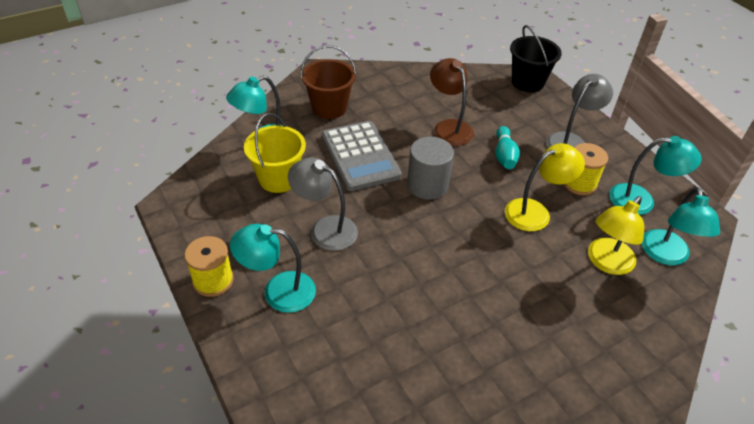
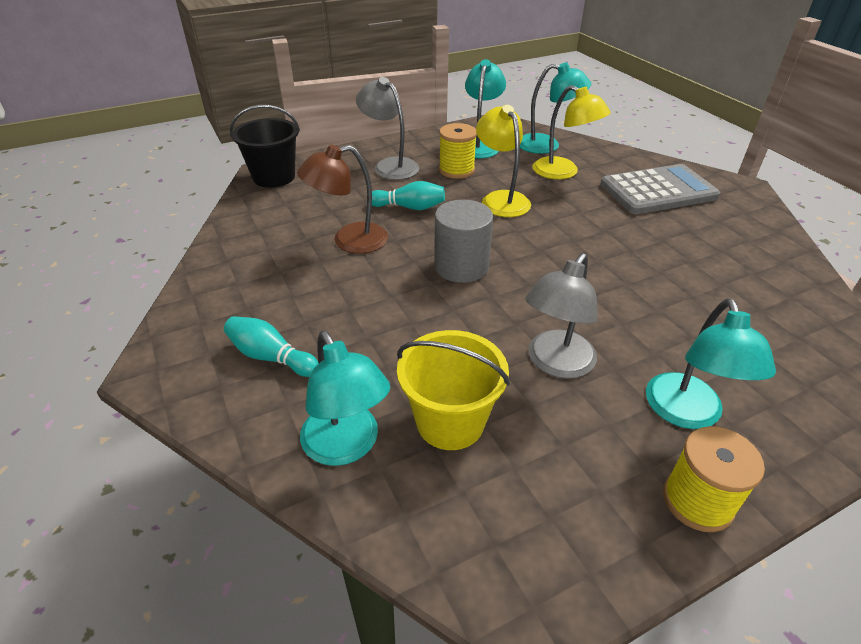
camera: 85 degrees left, 5 degrees down
brown bucket [300,45,357,119] -> turquoise bowling pin [224,316,319,377]
grey calculator [322,121,402,191] -> grey calculator moved to [601,164,720,214]

